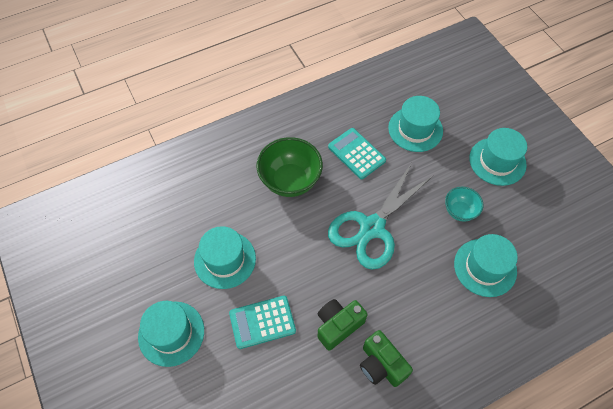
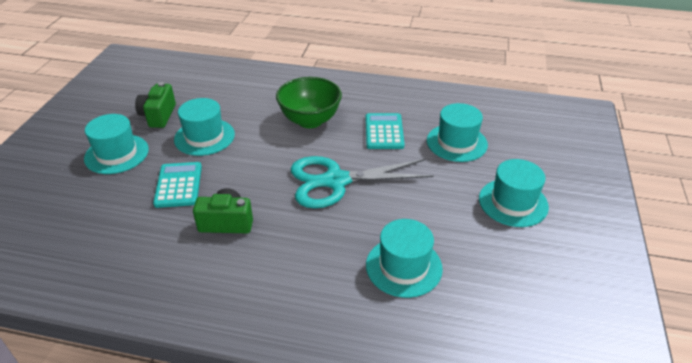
camera: 40 degrees right, 20 degrees down
turquoise calculator [229,296,296,349] -> turquoise calculator turned 60 degrees clockwise [153,162,202,208]
green camera [360,330,413,387] -> green camera moved to [135,82,176,128]
turquoise bowl [445,187,483,222] -> none

